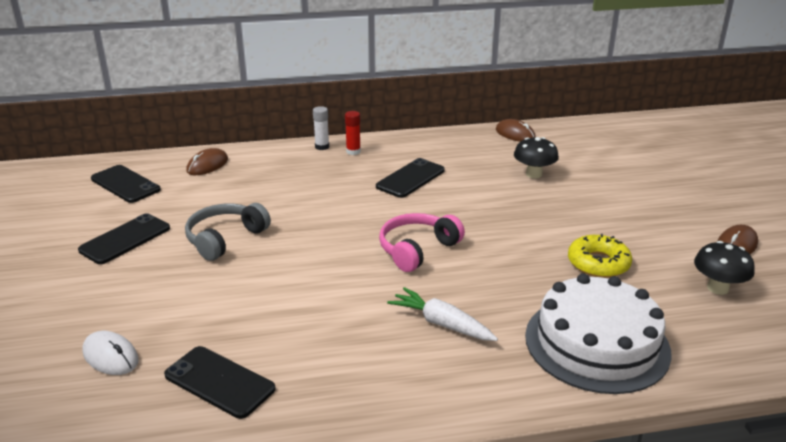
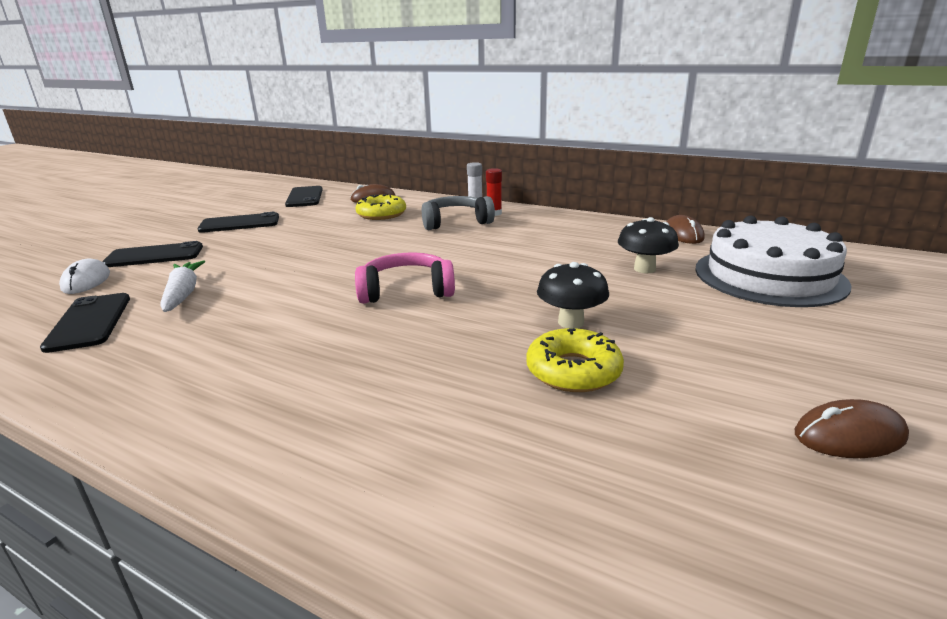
camera: 40 degrees right, 5 degrees down
grey headphones [185,203,271,261] -> grey headphones moved to [422,196,495,230]
black phone [376,158,445,198] -> black phone moved to [102,241,203,267]
white carrot [387,287,498,341] -> white carrot moved to [160,260,205,312]
white cake [525,273,672,394] -> white cake moved to [695,216,852,307]
black mushroom [694,241,755,295] -> black mushroom moved to [537,262,609,328]
none -> yellow donut [356,194,406,220]

